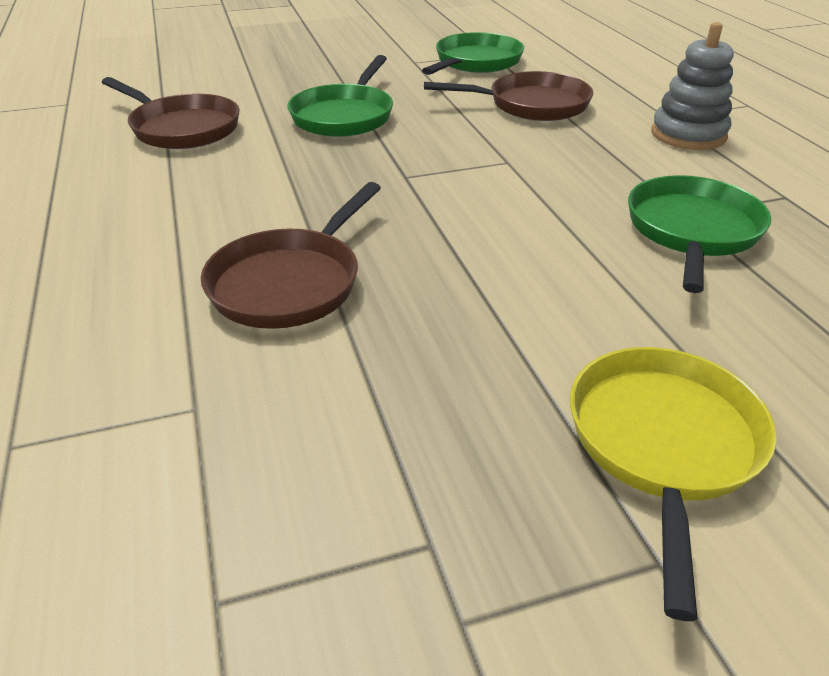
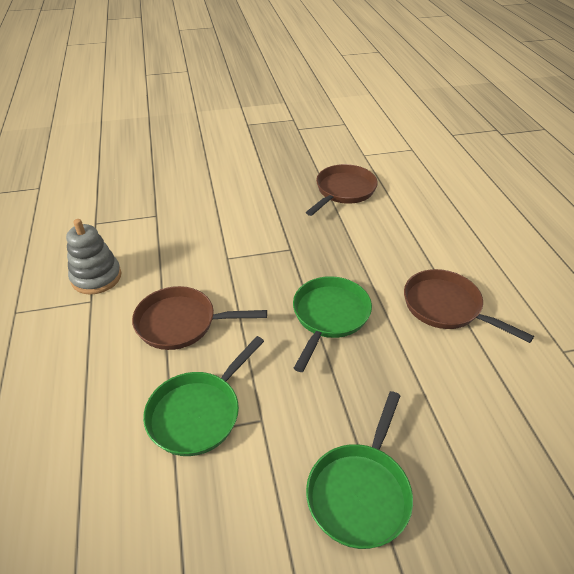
camera: 175 degrees left, 5 degrees up
yellow pan [570,347,777,621] -> none
green pan [628,175,771,293] -> green pan moved to [306,391,413,549]

